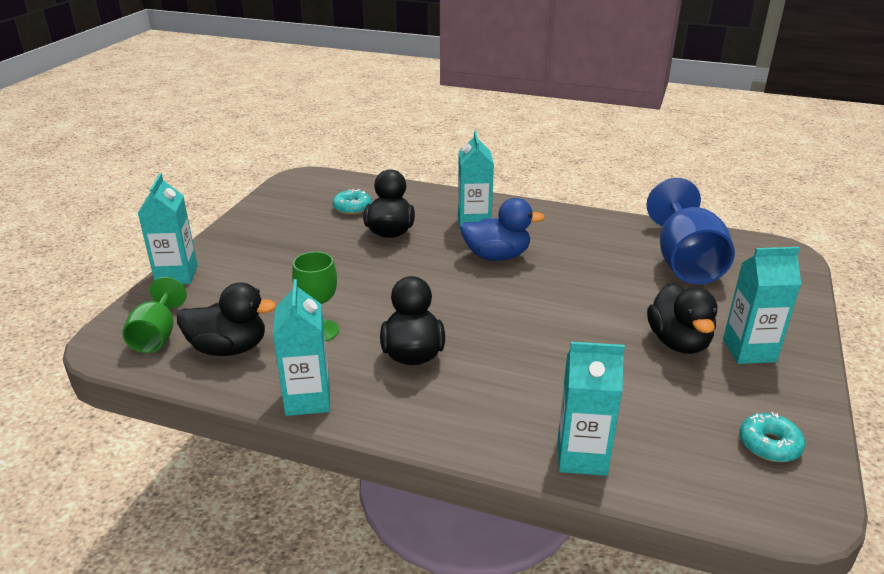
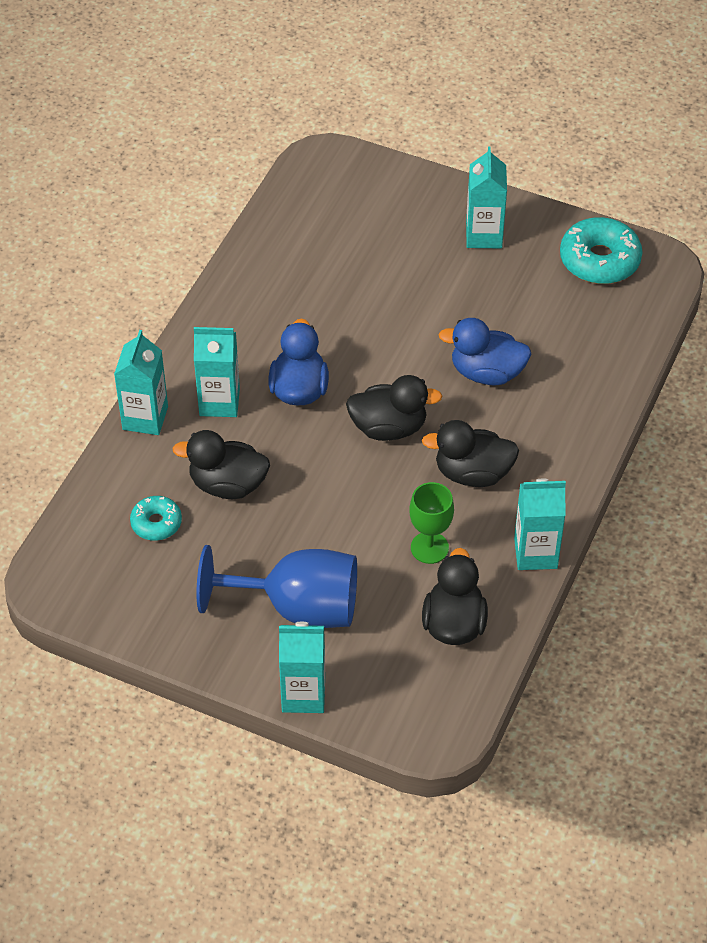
camera: 85 degrees left, 20 degrees up
green goblet [122,277,187,353] -> none
turquoise carton [558,342,625,476] -> turquoise carton moved to [114,330,168,435]
blue goblet [646,178,735,284] -> blue goblet moved to [196,545,357,628]
black duck [647,283,718,354] -> black duck moved to [346,375,442,441]
turquoise donut [739,412,805,462] -> turquoise donut [560,217,643,284], size x1.75
none -> blue duck [438,318,531,385]

